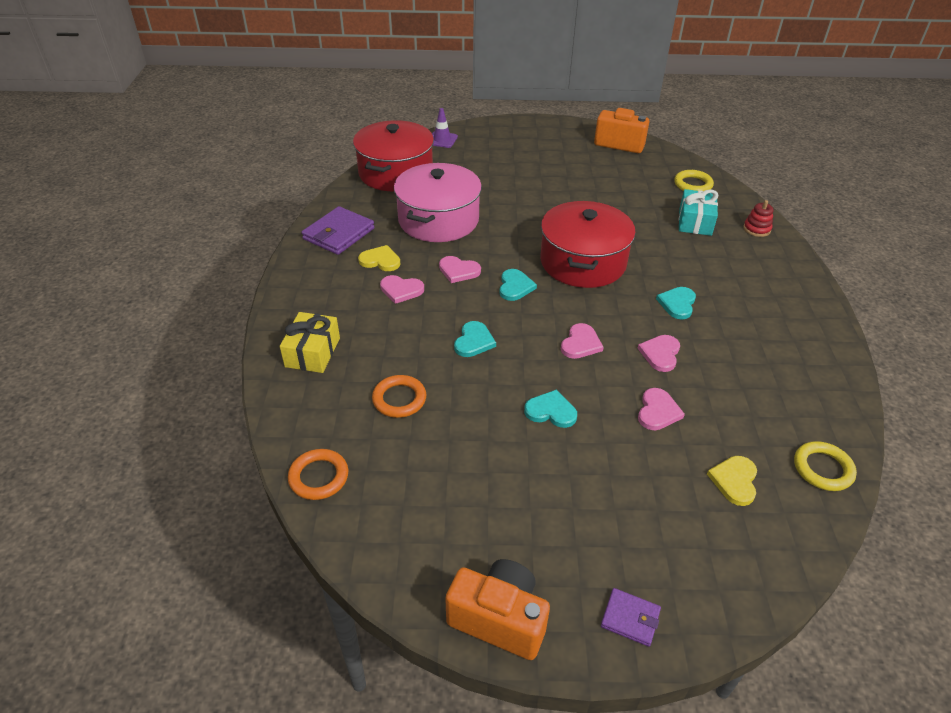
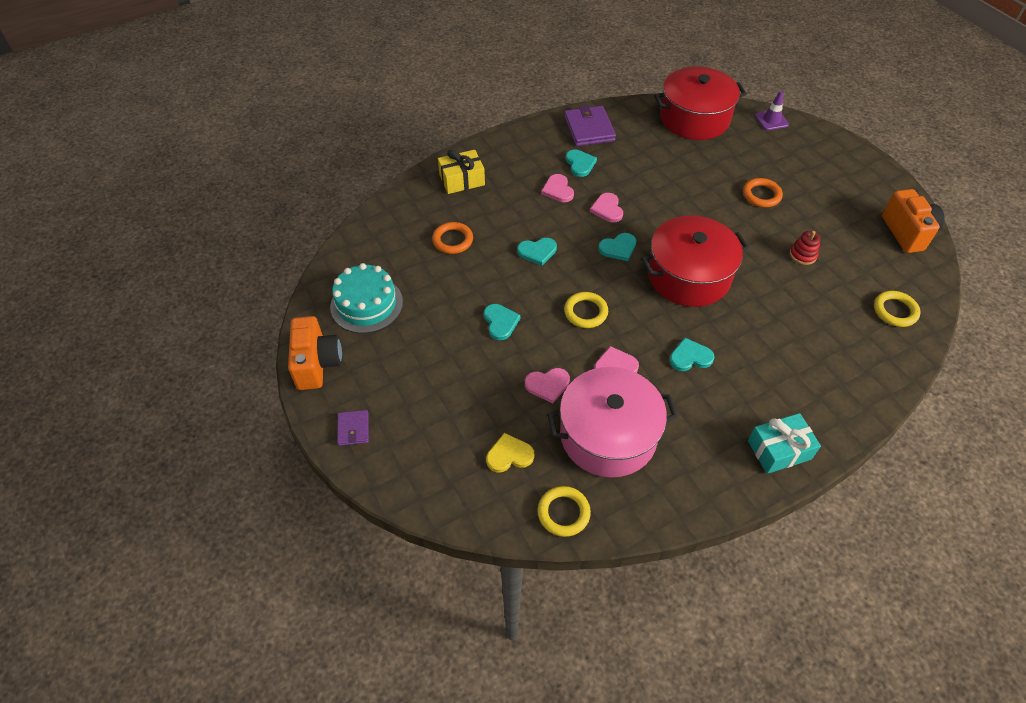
camera: 60 degrees right, 10 degrees up
orange ring [288,449,348,500] -> orange ring moved to [743,178,783,207]
purple wallet [301,206,375,255] -> purple wallet turned 75 degrees clockwise [564,105,616,146]
yellow heart [358,245,400,271] -> turquoise heart [566,150,597,177]
pink pot [394,163,482,242] -> pink pot moved to [547,367,678,478]
pink heart [561,323,604,359] -> yellow ring [564,292,608,328]
turquoise gift [679,189,719,236] -> turquoise gift moved to [748,413,821,474]
red stacking toy [743,200,773,237] -> red stacking toy moved to [790,231,820,265]
none -> turquoise cake [330,263,403,333]

